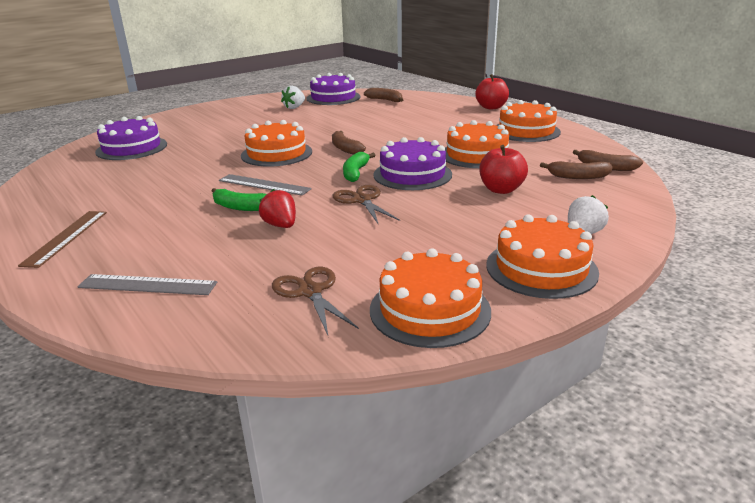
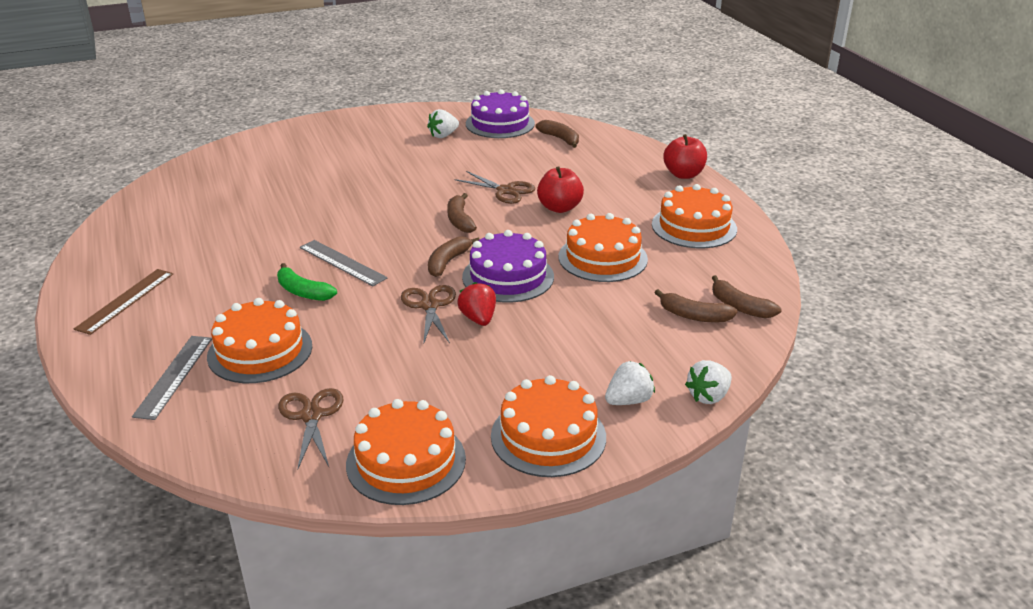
camera: 15 degrees right, 5 degrees up
grey ruler [78,274,217,295] -> grey ruler turned 75 degrees clockwise [132,336,212,420]
purple cake [95,116,167,160] -> none
orange cake [241,120,312,167] -> orange cake moved to [207,298,312,383]
red strawberry [259,189,296,228] -> red strawberry moved to [457,282,496,326]
green banana [343,152,375,182] -> brown banana [428,236,480,277]
red apple [479,145,528,194] -> red apple moved to [537,166,584,213]
none -> brown scissors [454,171,535,204]
none -> white strawberry [685,360,732,404]

